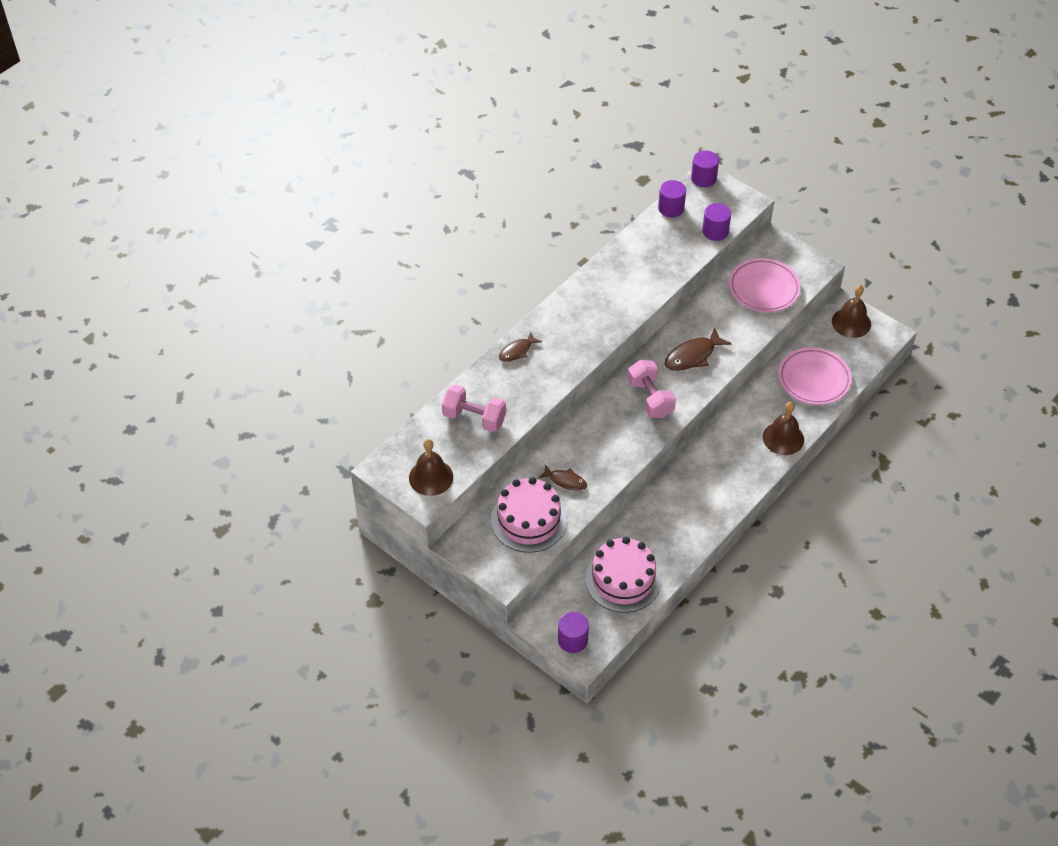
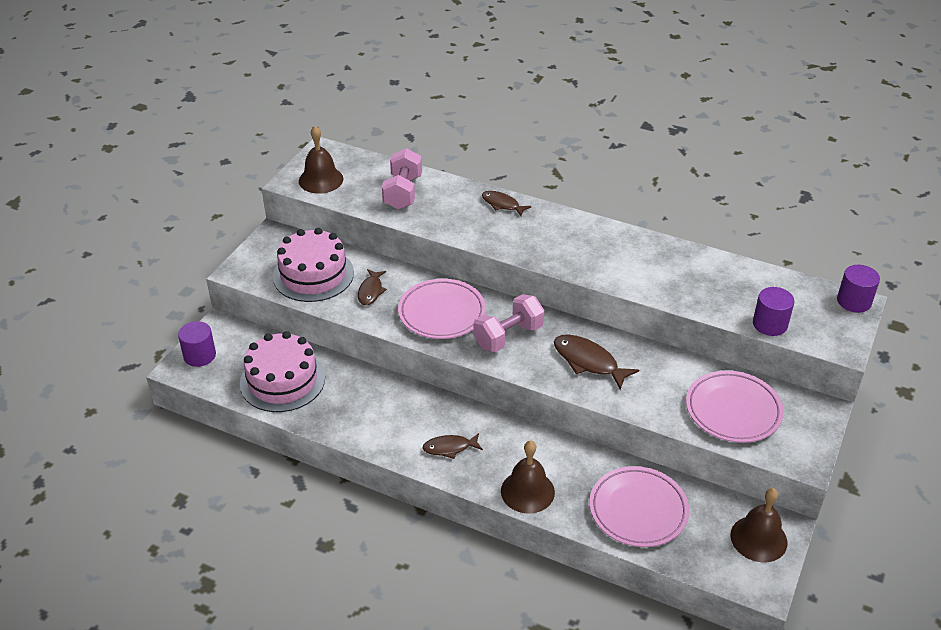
camera: 75 degrees right, 10 degrees down
purple cylinder [658,180,686,217] -> none
none -> pink plate [398,279,486,339]
none -> brown fish [423,433,483,459]

